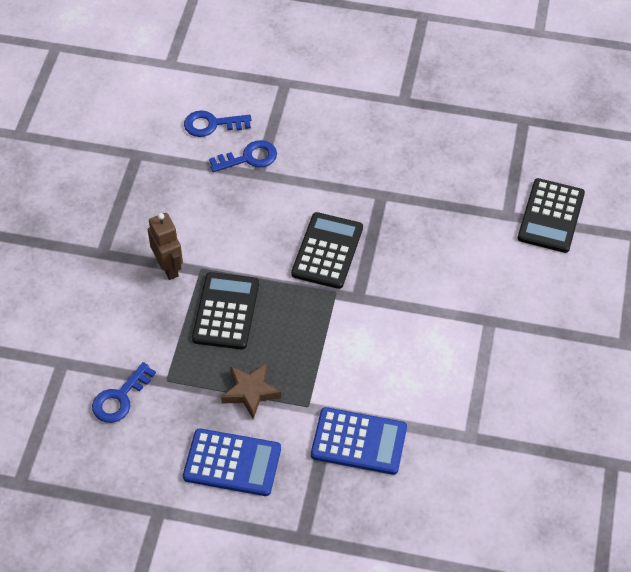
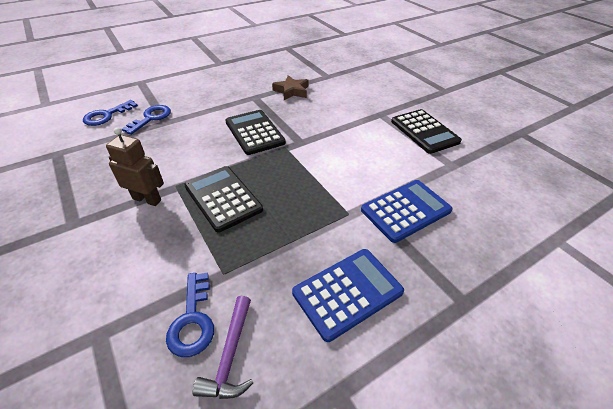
camera: 45 degrees left, 10 degrees down
brown star [221,363,281,419] -> brown star moved to [272,75,308,100]
black calculator [518,178,585,253] -> black calculator moved to [391,109,462,154]
none -> purple hammer [192,296,253,399]

